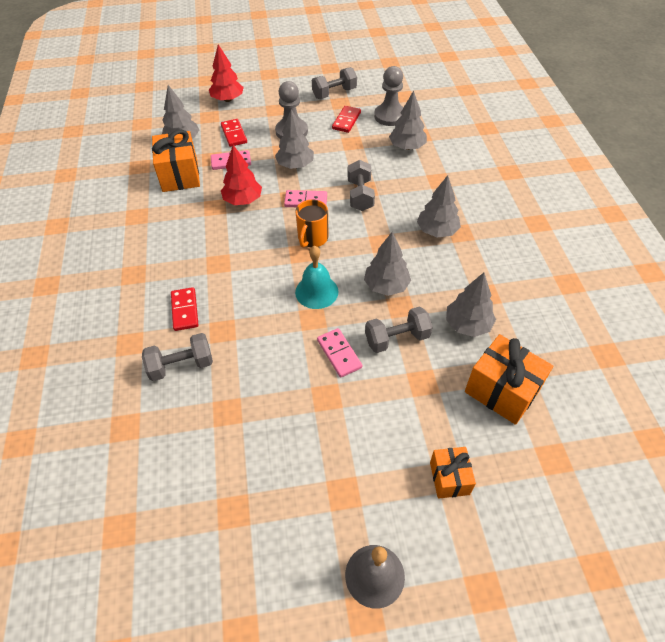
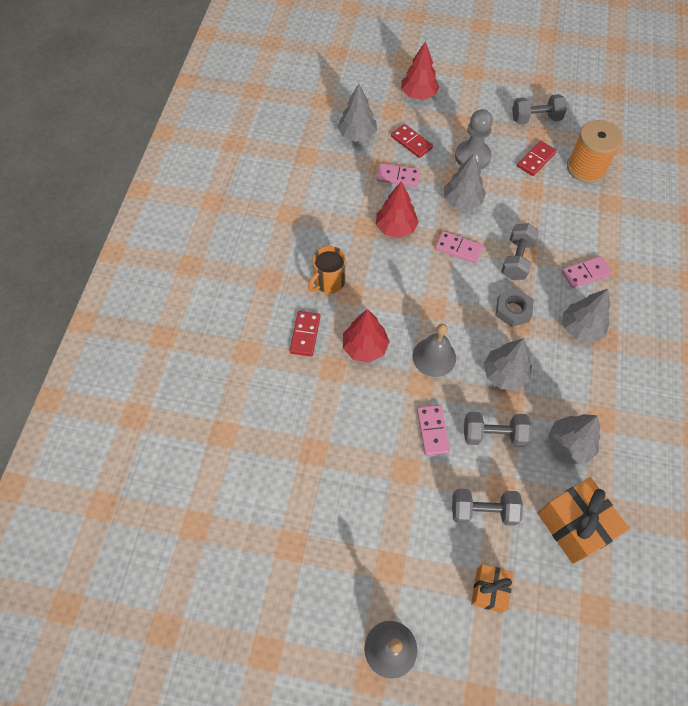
camera: 20 degrees right, 10 degrees up
grey dumbbell [142,333,213,381] -> grey dumbbell moved to [452,489,523,526]
orange gift [152,130,200,192] -> none
red domino [221,119,247,147] -> red domino turned 45 degrees counterclockwise [391,124,433,158]
turquoise bell [295,246,338,309] -> grey bell [412,324,456,377]
orange mug [296,199,328,248] -> orange mug moved to [308,246,346,293]
grey pawn [374,66,404,126] -> orange spool [567,120,623,183]
grey tree [389,91,427,150] -> none
none -> red tree [343,309,390,363]
none -> grey nut [496,288,534,327]
none -> pink domino [561,256,612,288]

